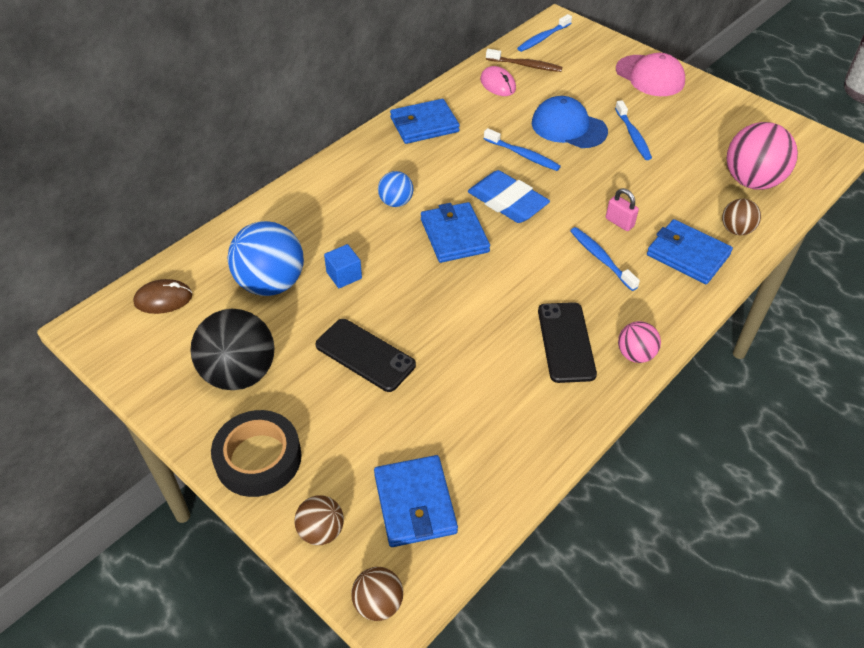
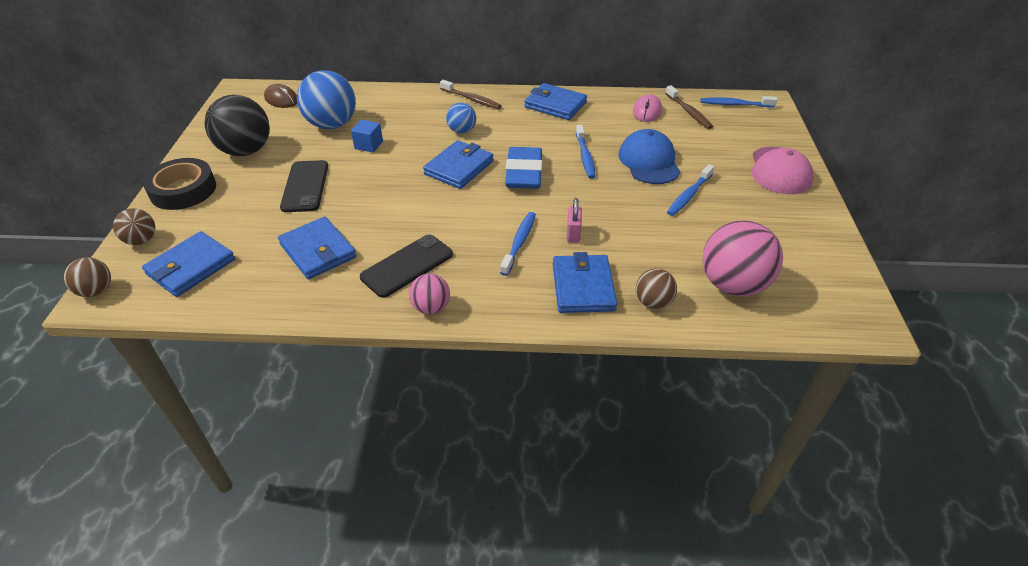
camera: 50 degrees right, 5 degrees down
none -> blue wallet [278,217,357,279]
none -> brown toothbrush [440,80,501,109]

